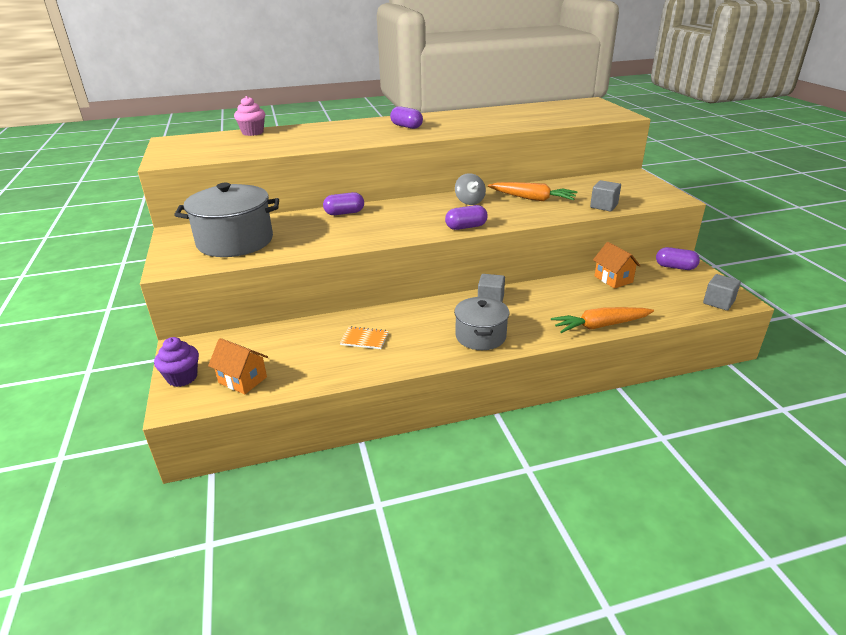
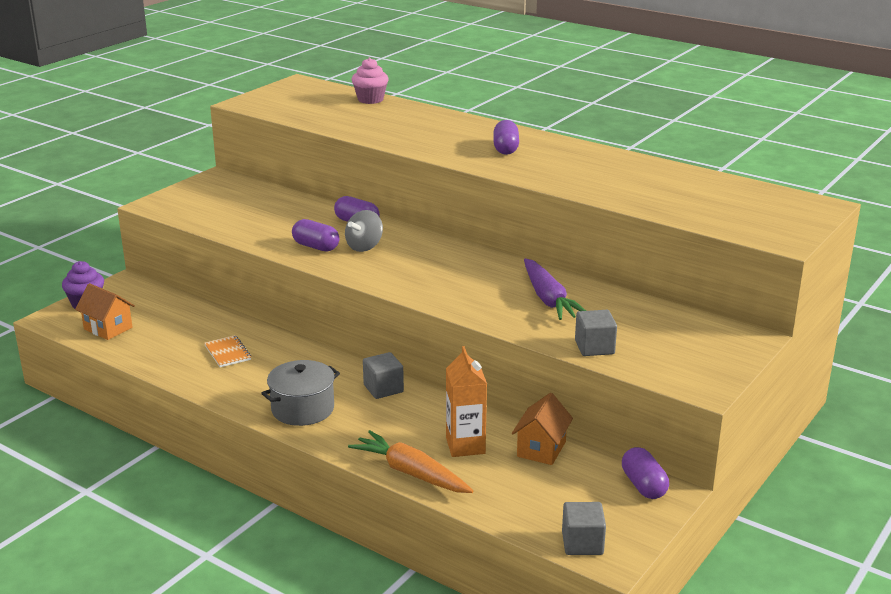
camera: 50 degrees right, 5 degrees down
grey pot [174,183,279,257] -> none
orange house [208,338,268,394] -> orange house turned 45 degrees counterclockwise [75,283,135,340]
purple capsule [445,205,488,230] -> purple capsule moved to [292,219,339,252]
grey spinning top [455,173,486,205] -> grey spinning top moved to [345,210,383,252]
orange carrot [488,182,577,201] -> purple carrot [524,258,586,320]
none -> orange carton [446,346,487,457]

